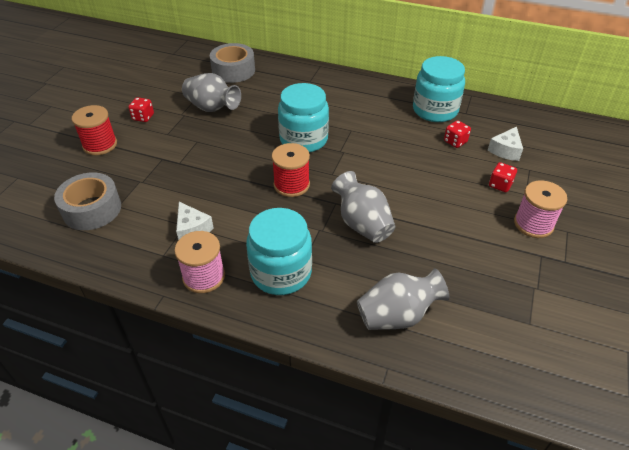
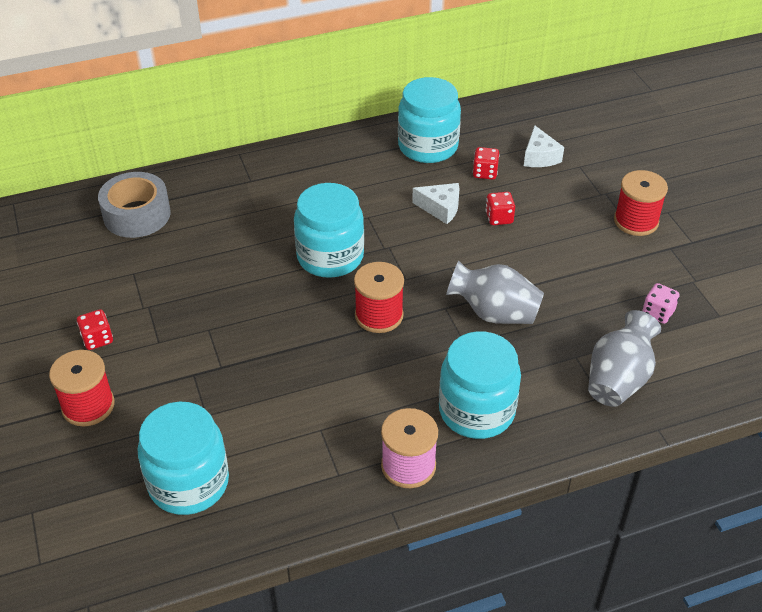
camera: 40 degrees left, 0 degrees up
grey tape [54,172,121,230] -> turquoise jar [138,401,229,515]
white cheese [176,202,214,240] -> white cheese moved to [412,183,459,224]
grey vase [182,73,241,112] -> none
red dice [489,162,517,192] -> red dice moved to [486,192,515,225]
pink spool [514,180,568,238] -> red spool [614,170,668,236]
none -> pink dice [642,283,680,324]

